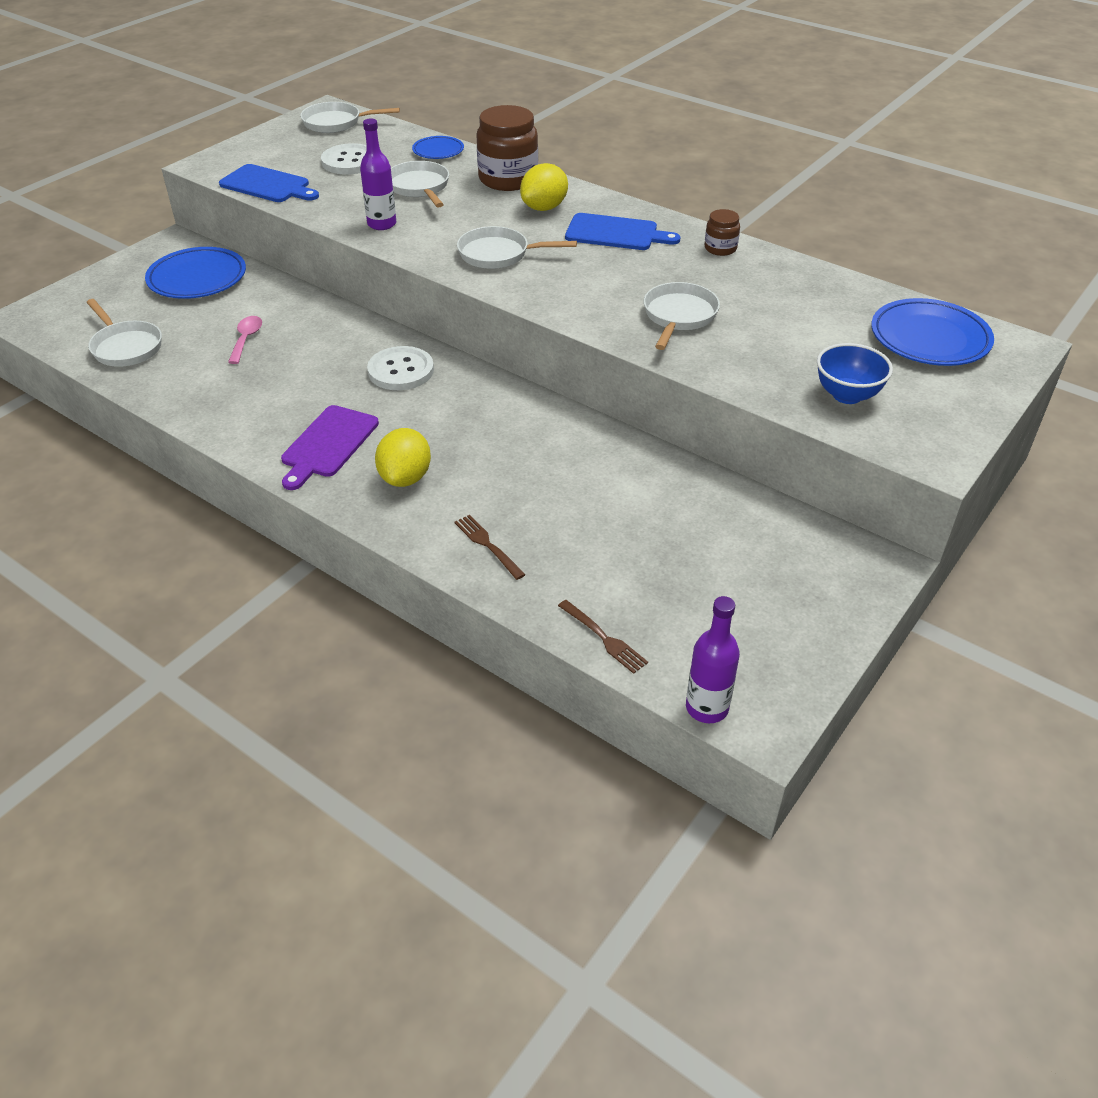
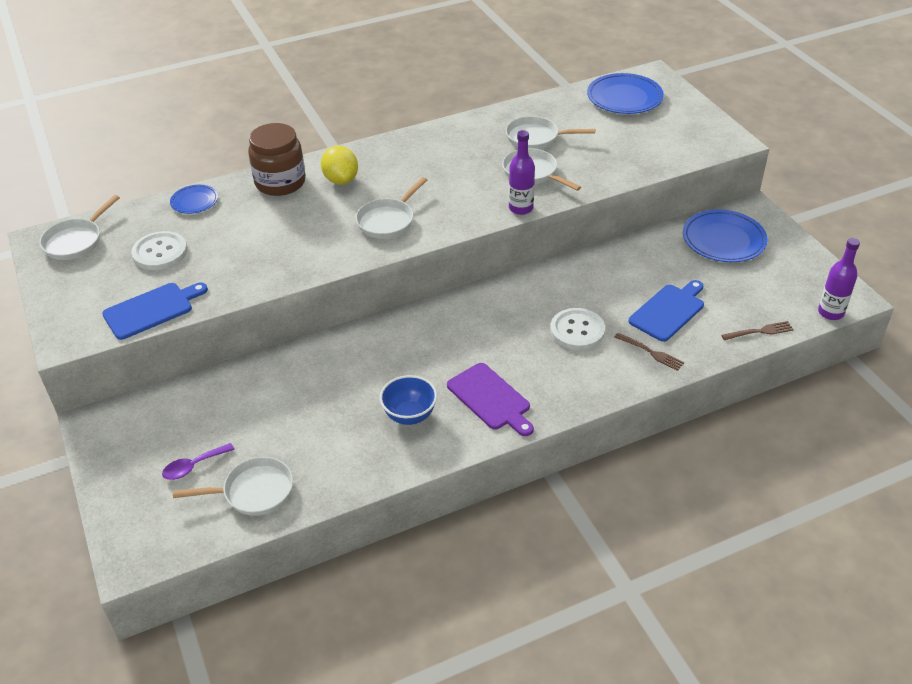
camera: 60 degrees left, 0 degrees up
blue plate [145,247,246,299] -> blue plate moved to [683,210,768,262]
pink spoon [228,316,262,364] -> none
purple bottle [360,119,396,230] -> purple bottle moved to [509,130,535,215]
white button [367,346,434,390] -> white button moved to [550,308,605,350]
yellow lemon [375,428,431,487] -> none
white pan [391,161,449,208] -> white pan moved to [506,116,595,149]
brown fork [455,515,526,580] -> brown fork turned 135 degrees counterclockwise [615,333,684,371]
blue cutting board [565,213,680,250] -> blue cutting board moved to [629,280,704,342]
brown jar [705,209,740,256] -> none
blue bowl [817,343,893,404] -> blue bowl moved to [380,375,437,425]
none -> purple spoon [162,443,235,480]

